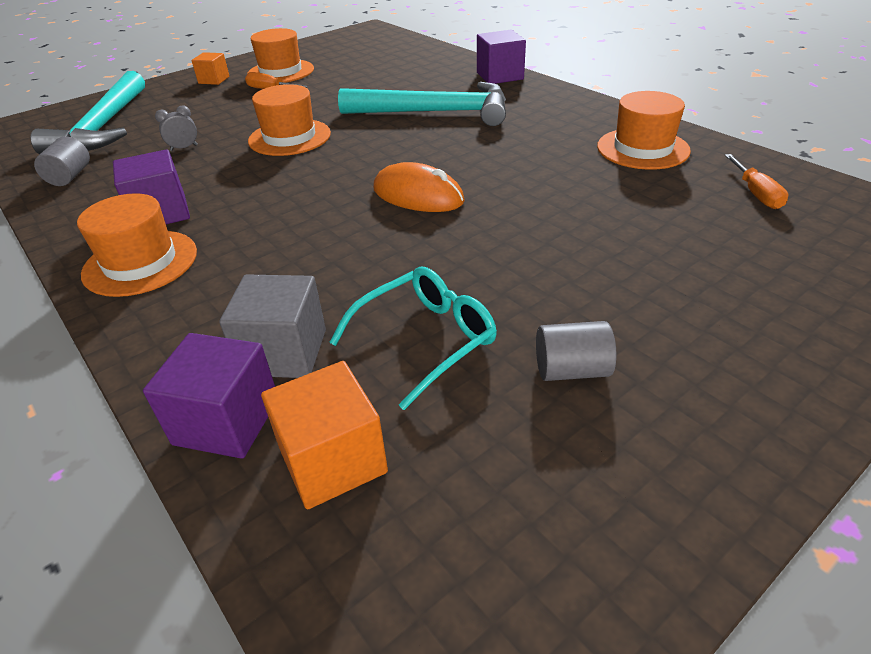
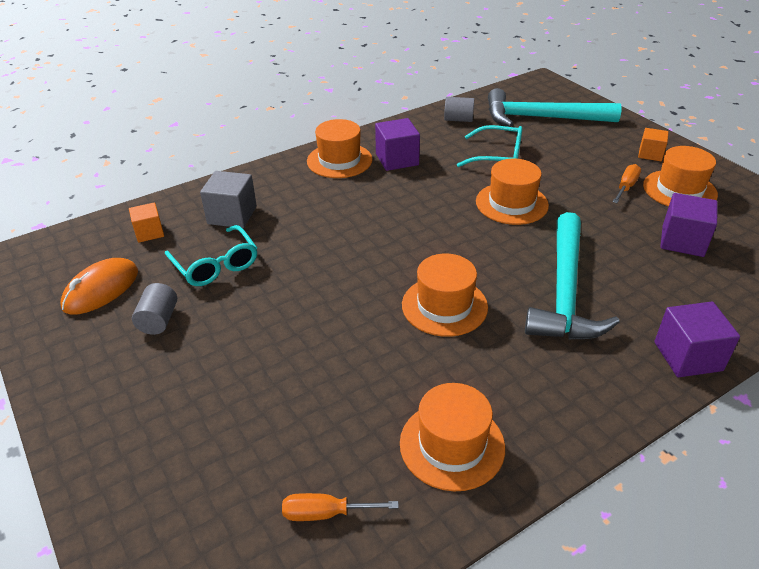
camera: 95 degrees right, 0 degrees up
purple cube [143,333,275,459] -> purple cube moved to [660,193,717,257]
grey clock [155,105,198,151] -> turquoise glasses [457,125,523,167]
orange cube [261,361,388,509] -> orange cube [129,202,164,243], size x0.64
orange mouse [373,162,465,212] -> orange mouse moved to [61,258,138,315]
none -> orange hat [402,254,488,337]

